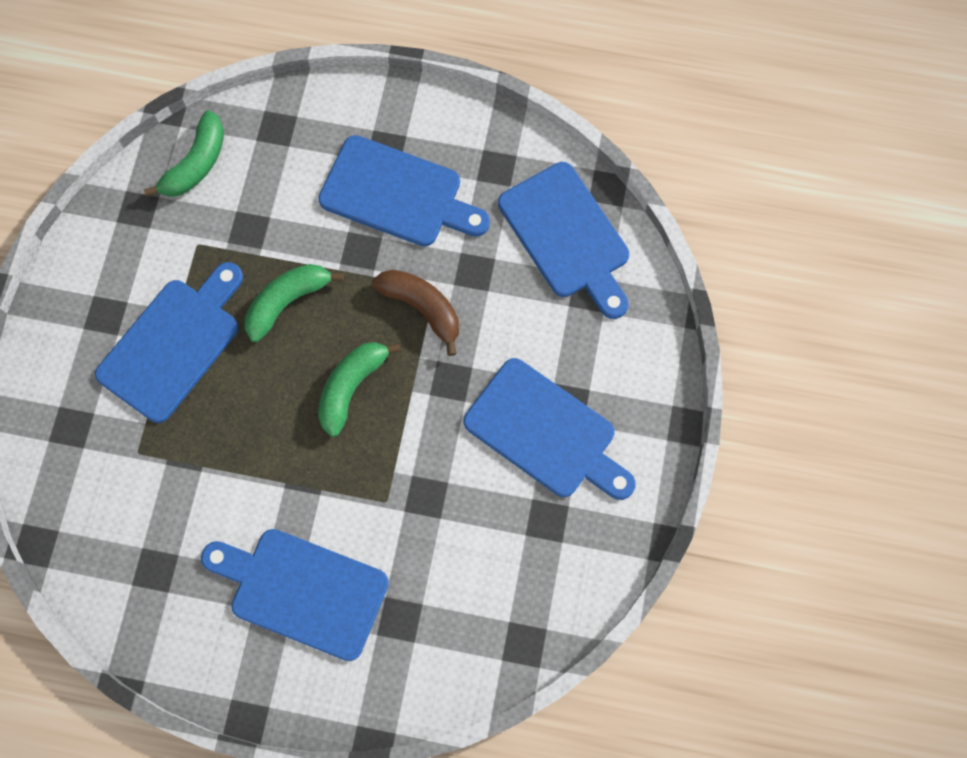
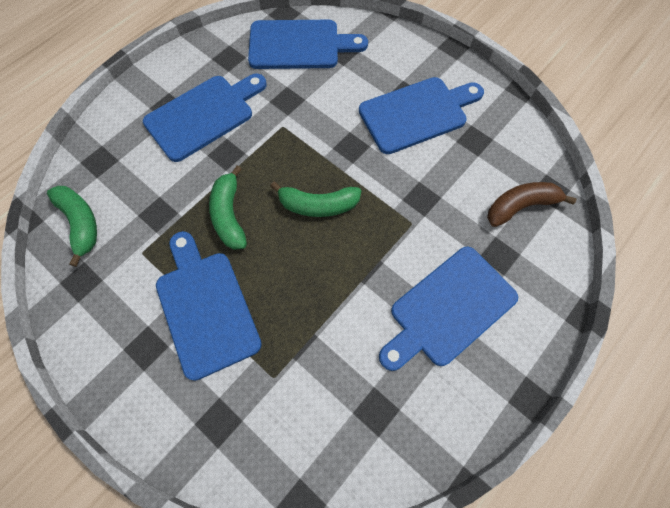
camera: 60 degrees left, 5 degrees down
green banana [318,342,401,437] -> green banana turned 60 degrees counterclockwise [270,182,361,217]
brown banana [372,270,459,356] -> brown banana moved to [487,182,577,227]

